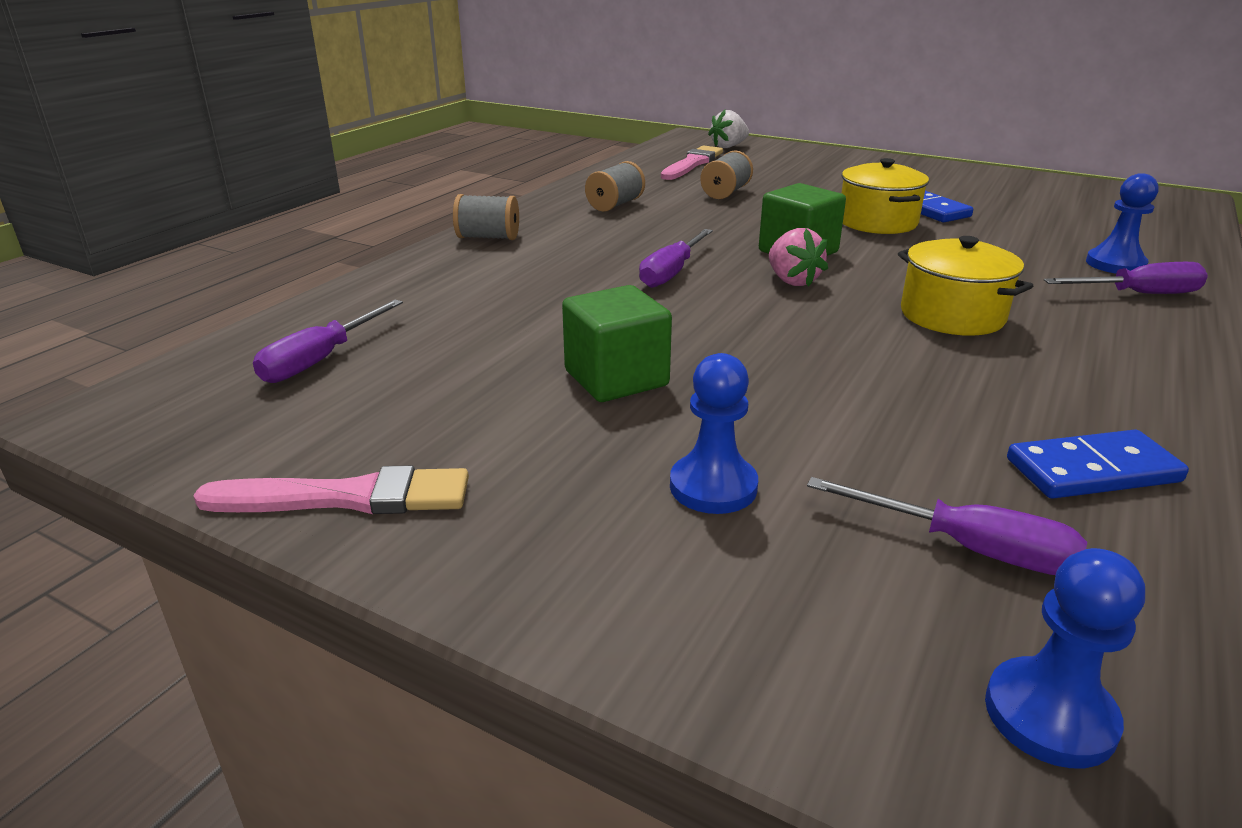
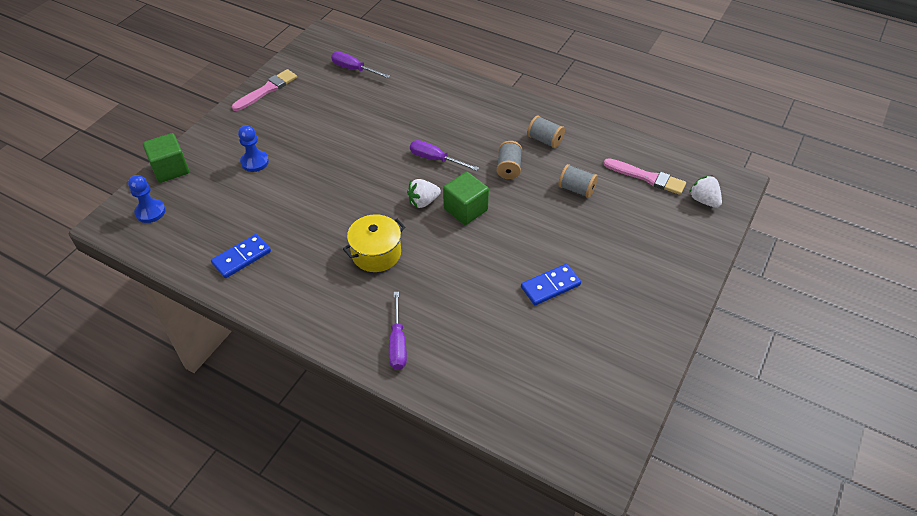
camera: 90 degrees right, 20 degrees up
pink brush [193,465,469,514] -> pink brush turned 135 degrees counterclockwise [232,69,297,111]
grey spool [453,194,519,240] -> grey spool moved to [497,141,522,179]
green cube [562,285,672,402] -> green cube moved to [143,133,189,183]
pink strawberry [769,228,828,287] -> white strawberry [407,179,441,208]
purple screwdriver [807,477,1087,575] -> none
yellow pot [842,158,929,234] -> none
blue domino [1007,430,1189,499] -> blue domino turned 60 degrees clockwise [211,234,271,278]
blue pawn [1086,173,1158,274] -> none

